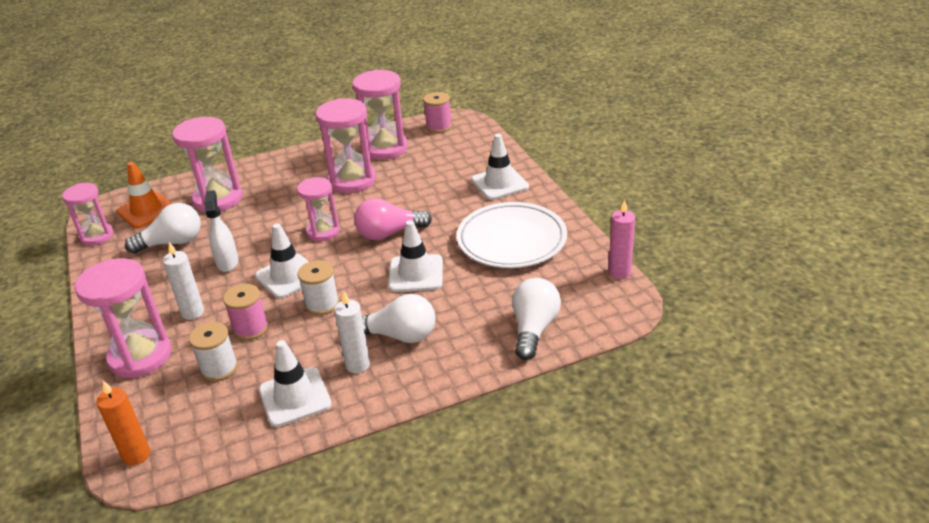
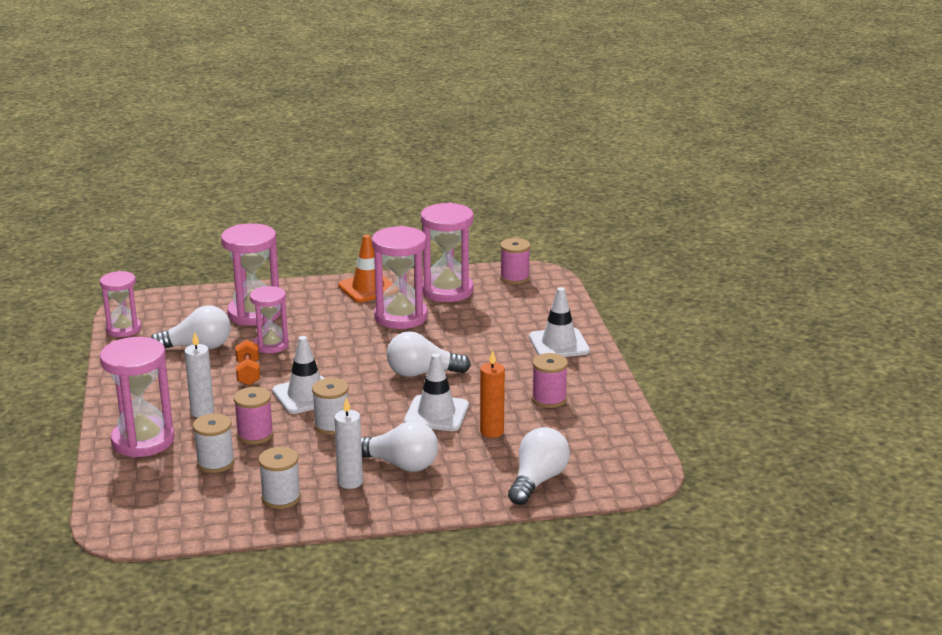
camera: 10 degrees right, 10 degrees down
orange candle [96,380,150,465] -> orange candle moved to [480,350,505,438]
orange traffic cone [117,162,173,228] -> orange traffic cone moved to [338,235,393,303]
white spray bottle [204,190,238,272] -> orange dumbbell [235,340,260,386]
white traffic cone [259,340,332,427] -> white spool [258,447,301,509]
pink hourglass [297,177,340,241] -> pink hourglass moved to [250,286,289,353]
pink light bulb [354,198,432,240] -> white light bulb [387,331,471,377]
white plate [457,202,567,268] -> pink spool [532,353,568,408]
pink candle [608,200,635,279] -> none

